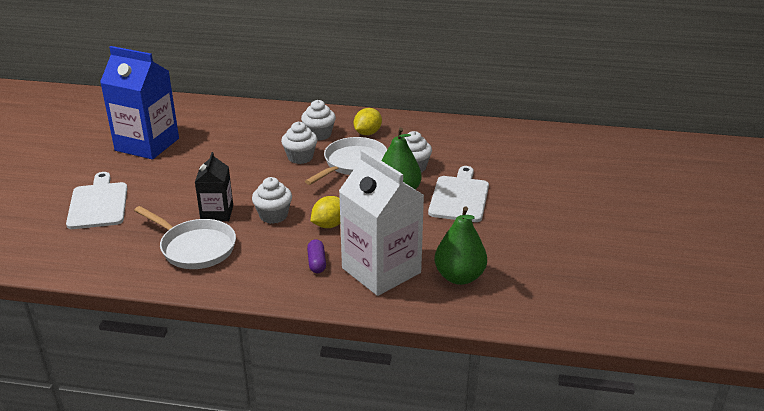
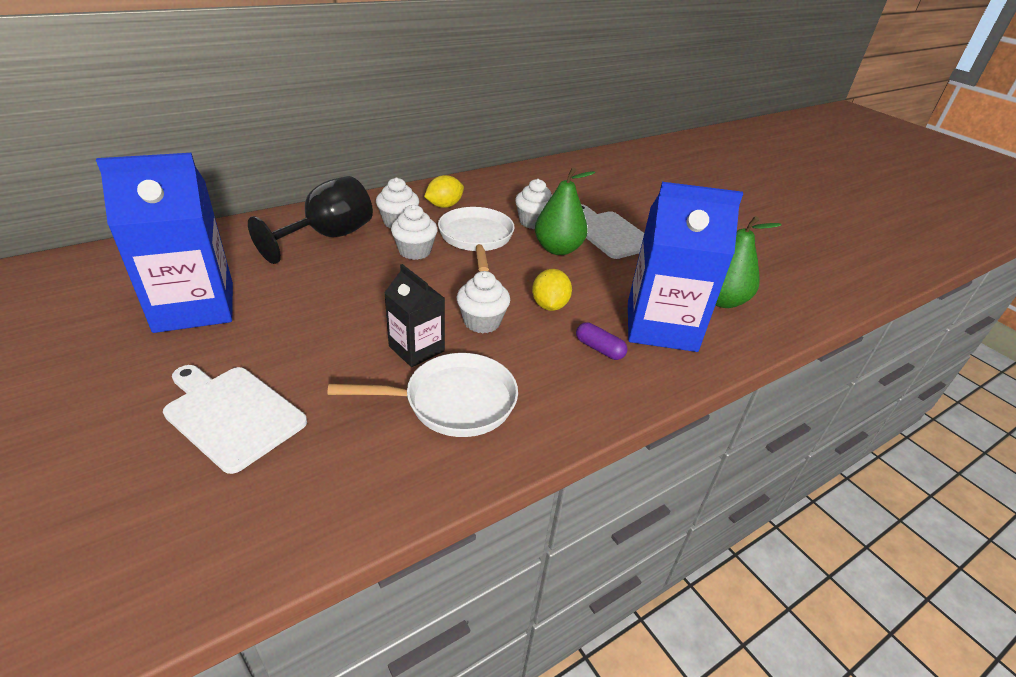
camera: 45 degrees left, 5 degrees up
white carton [339,150,424,296] -> blue carton [628,182,743,352]
yellow lemon [354,108,382,135] -> yellow lemon turned 60 degrees clockwise [424,175,464,208]
none -> black goblet [248,176,373,264]

